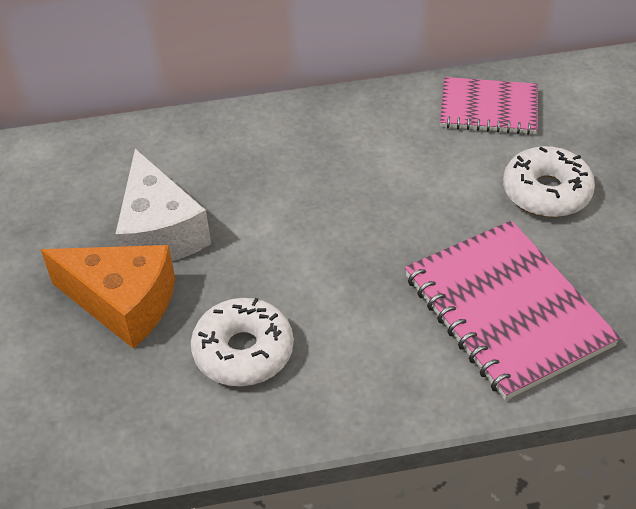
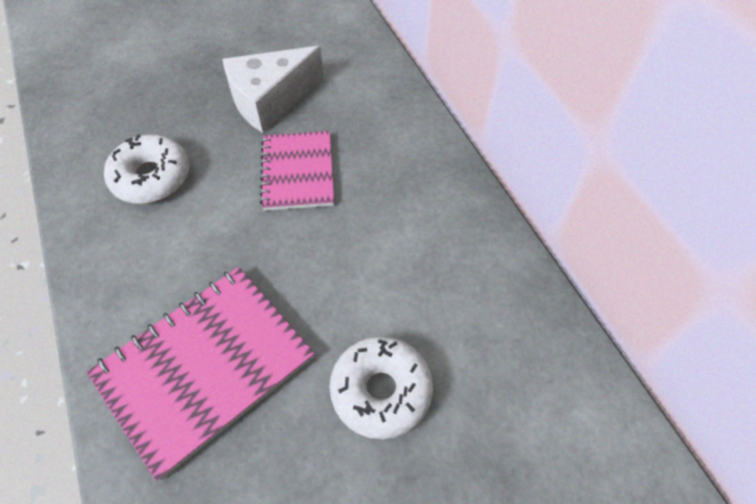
camera: 75 degrees right, 10 degrees up
orange cheese [41,245,175,349] -> none
pink notebook [440,77,538,135] -> pink notebook moved to [260,131,334,211]

